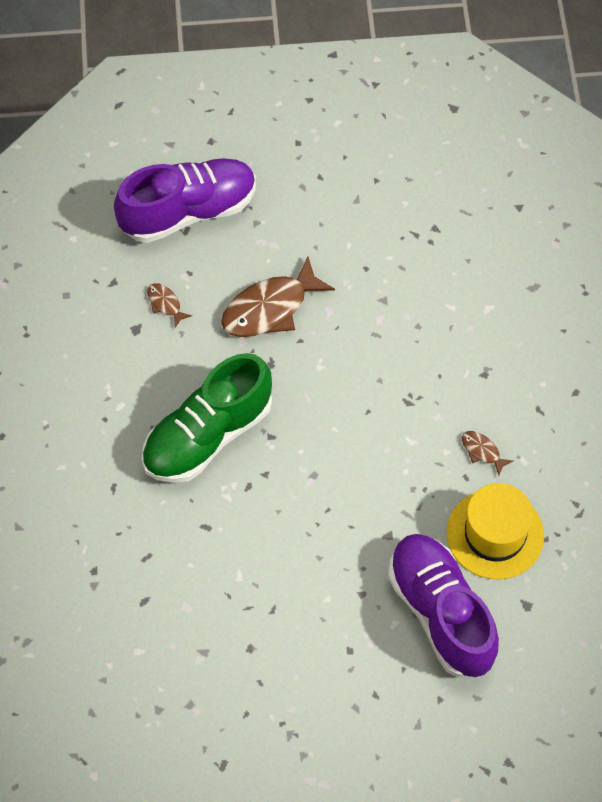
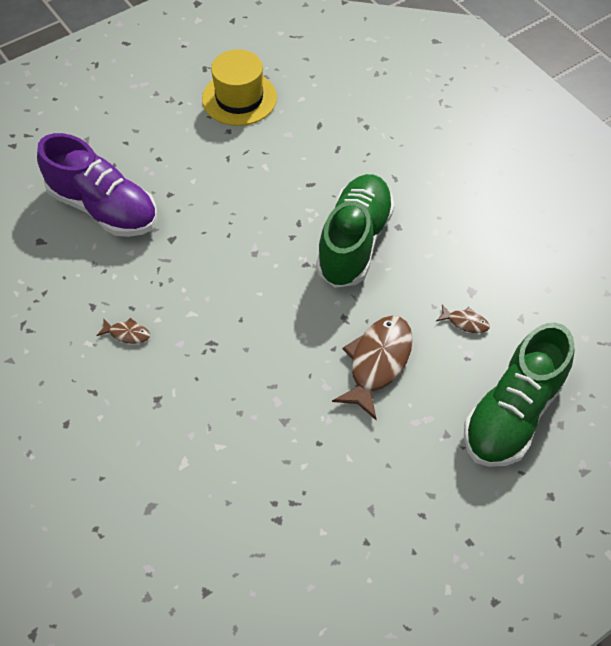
camera: 150 degrees right, 5 degrees down
purple shoe [114,158,256,243] -> green shoe [464,323,574,467]
yellow hat [447,483,544,579] -> yellow hat moved to [202,49,277,126]

